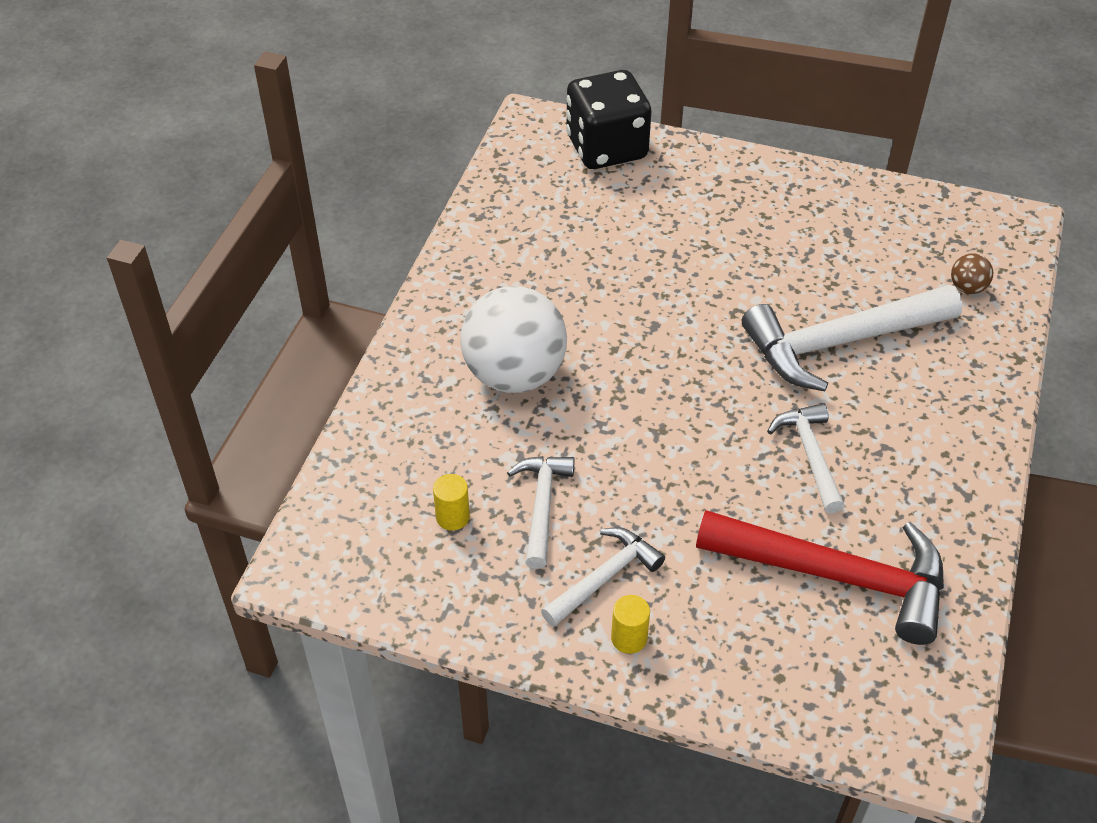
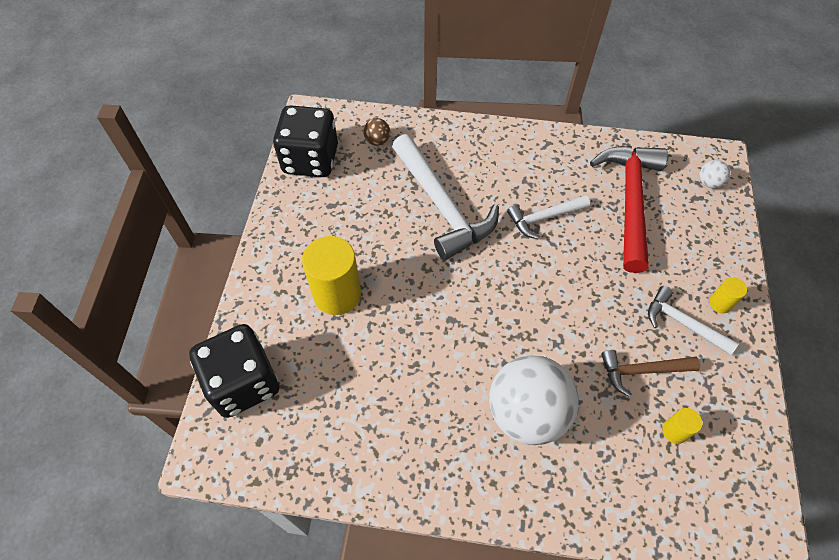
camera: 100 degrees left, 10 degrees up
white hammer [507,456,575,569] -> brown hammer [601,350,700,397]
none -> black dice [273,105,338,177]
none -> yellow cylinder [302,236,361,315]
none -> white ball [699,160,730,188]

